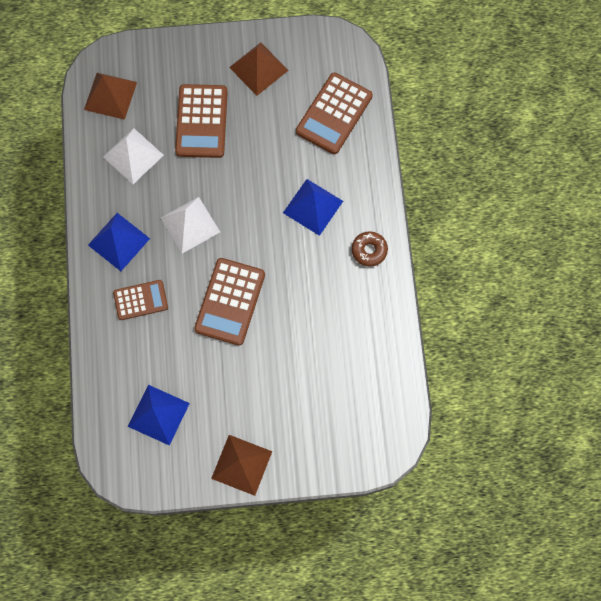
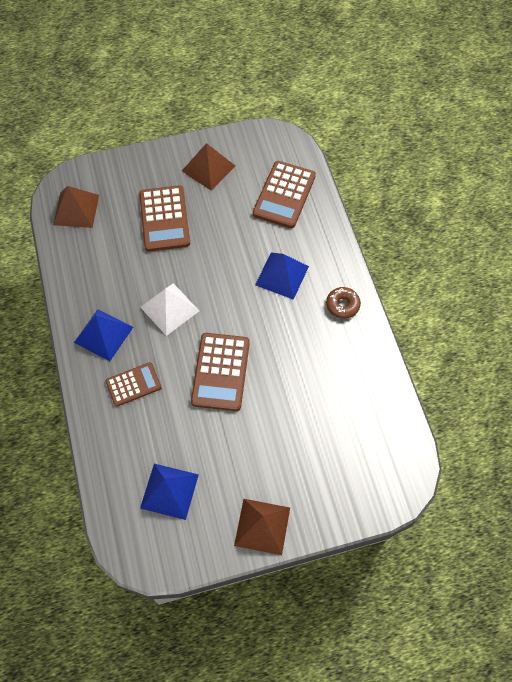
camera: 10 degrees left, 10 degrees down
white pyramid [103,128,164,184] -> none

